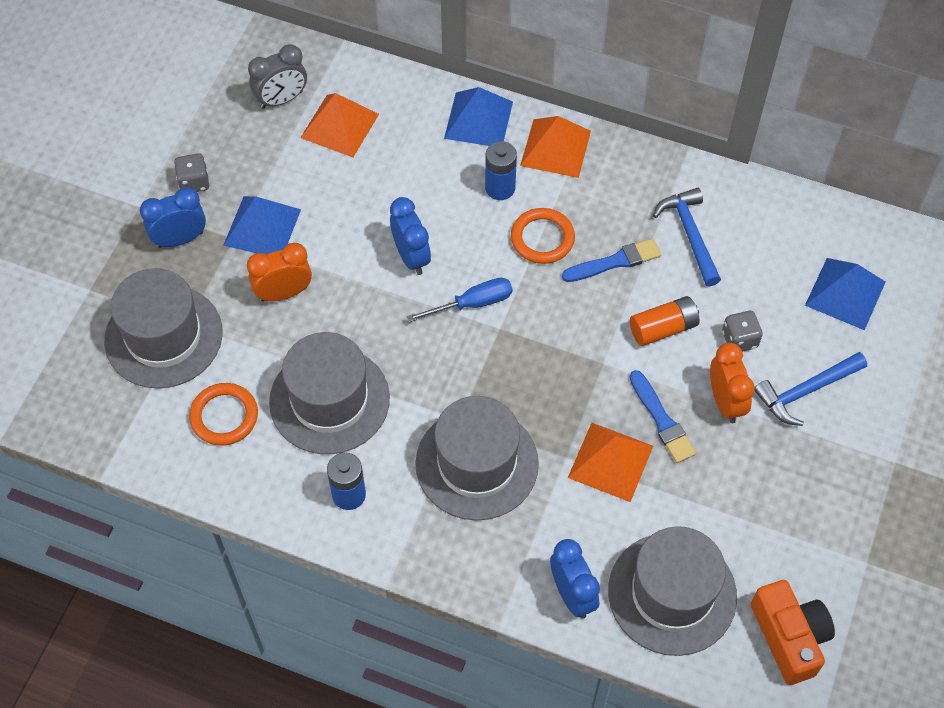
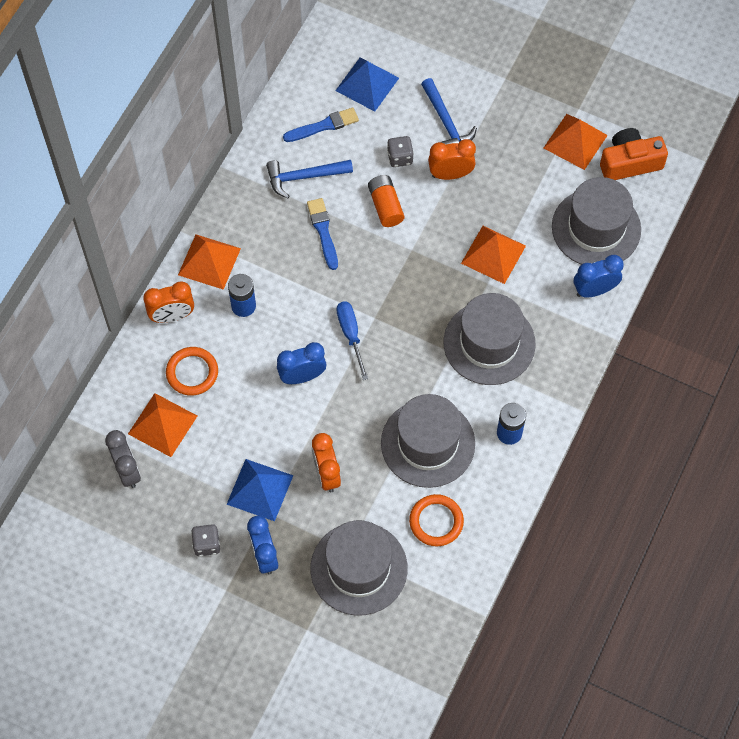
camera: 85 degrees left, 5 degrees up
blue pyramid [444,87,513,146] -> orange clock [143,281,194,323]
orange ring [511,208,575,264] -> orange ring moved to [166,347,218,396]
blue brush [629,370,696,463] -> blue brush moved to [283,108,359,142]
none -> orange pyramid [544,114,608,170]

